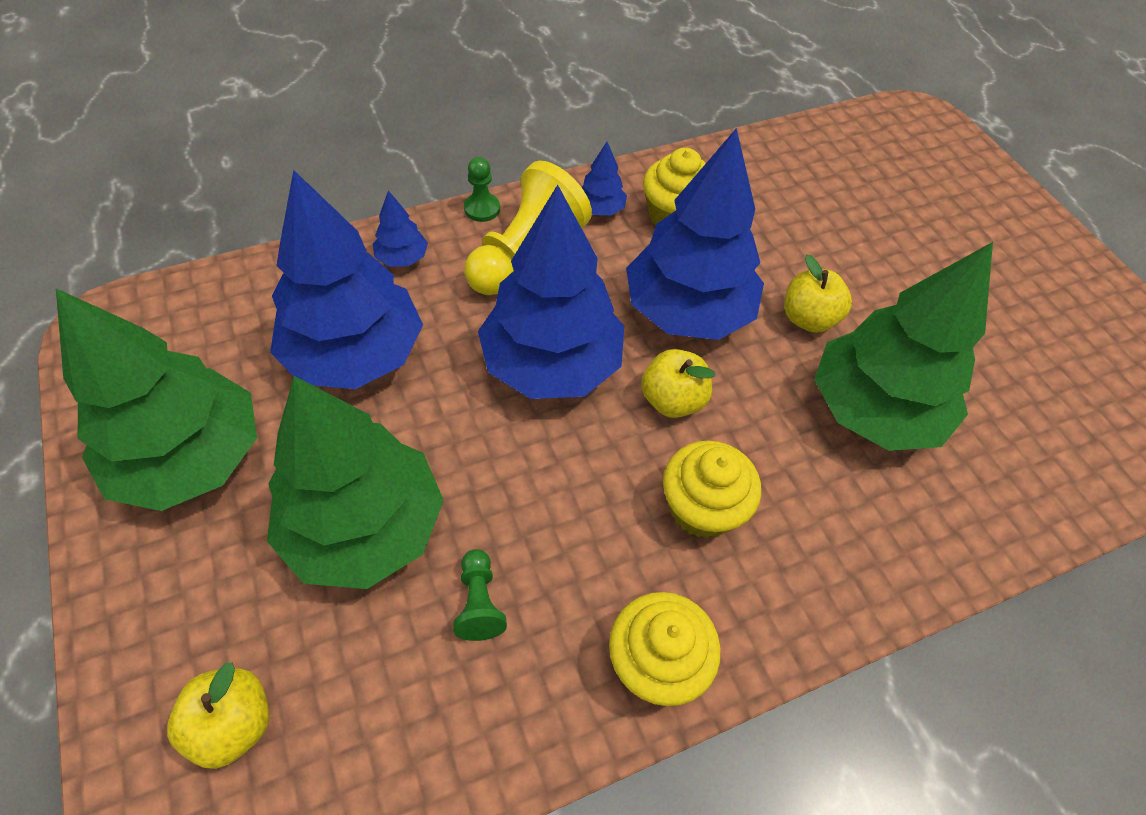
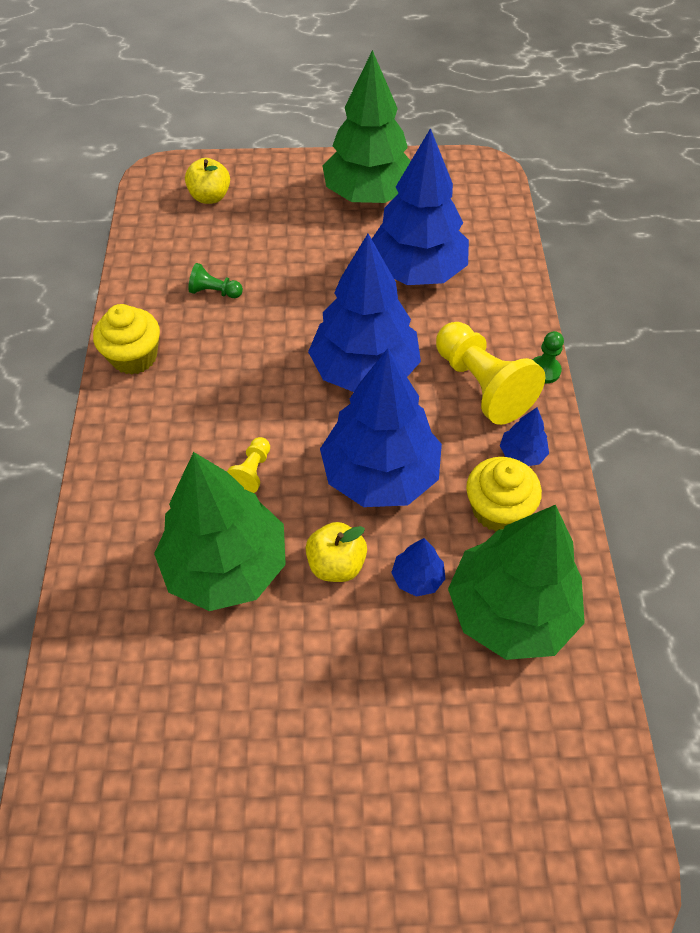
camera: 115 degrees right, 0 degrees up
green tree [267,376,444,589] -> green tree moved to [448,505,585,660]
blue tree [373,190,428,267] -> blue tree moved to [391,538,446,597]
yellow apple [641,349,715,418] -> none
yellow cupcake [663,440,761,538] -> none
none -> yellow pawn [227,437,270,493]

